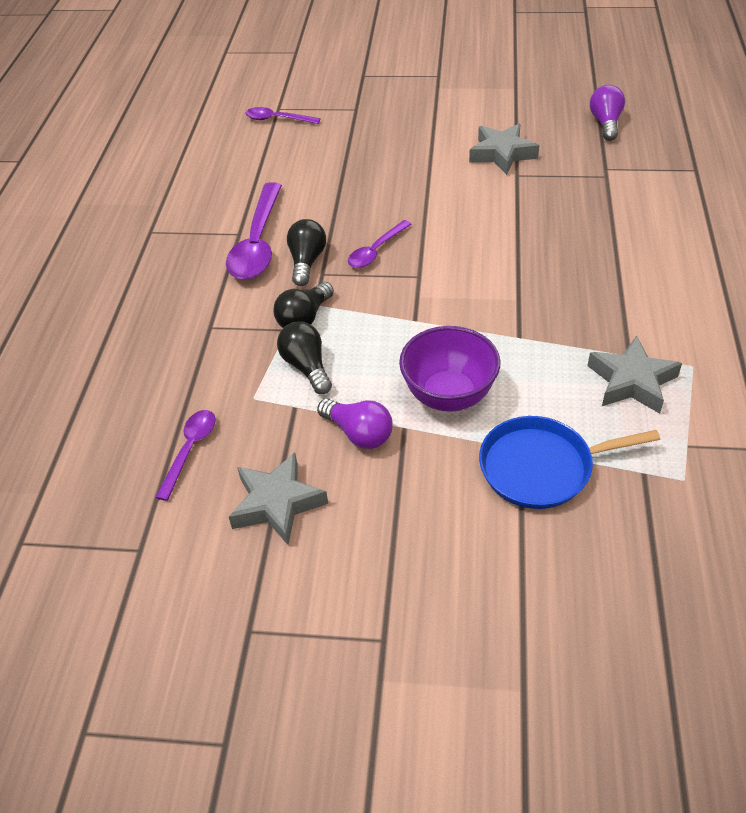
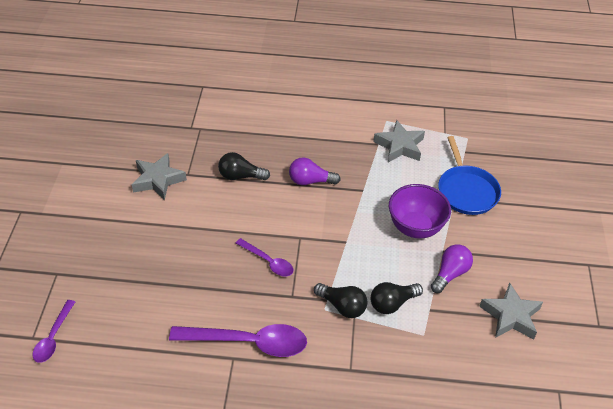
camera: 95 degrees left, 0 degrees up
purple spoon [155,410,216,501] -> none
black light bulb [287,219,326,286] -> black light bulb moved to [218,152,270,180]
purple light bulb [590,85,625,141] -> purple light bulb moved to [289,157,341,185]

